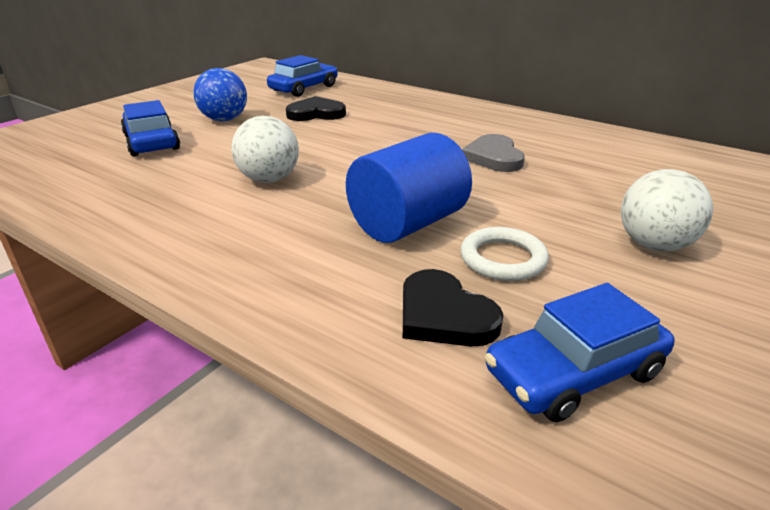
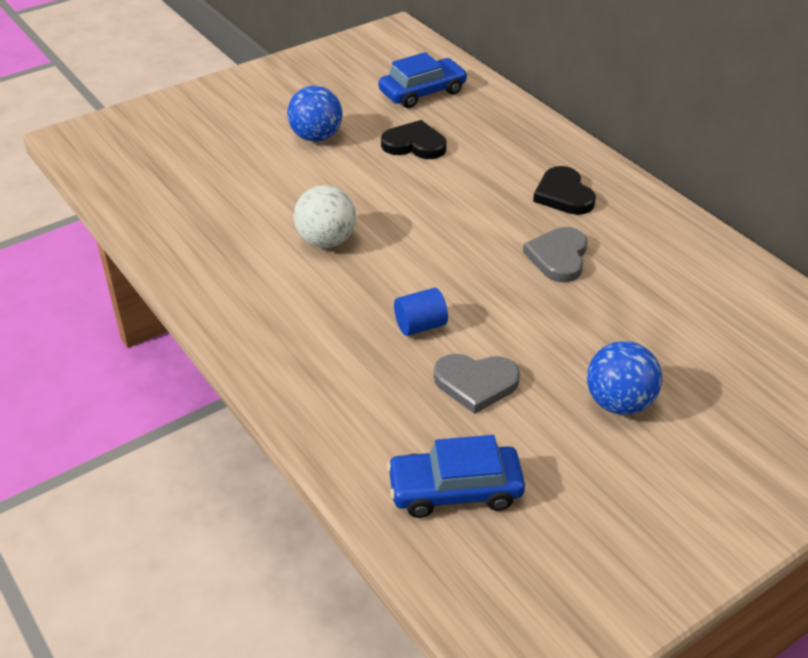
camera: 20 degrees right, 10 degrees up
blue car [121,100,180,156] -> none
blue cylinder [346,133,472,243] -> blue cylinder [394,288,448,336], size x0.51
black heart [403,269,503,346] -> black heart moved to [533,166,596,215]
white ring [461,227,549,281] -> grey heart [434,354,520,414]
white ball [621,169,713,251] -> blue ball [587,341,662,415]

